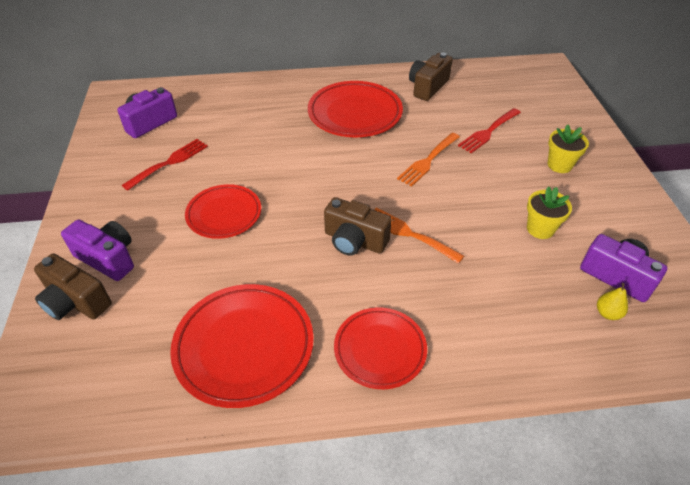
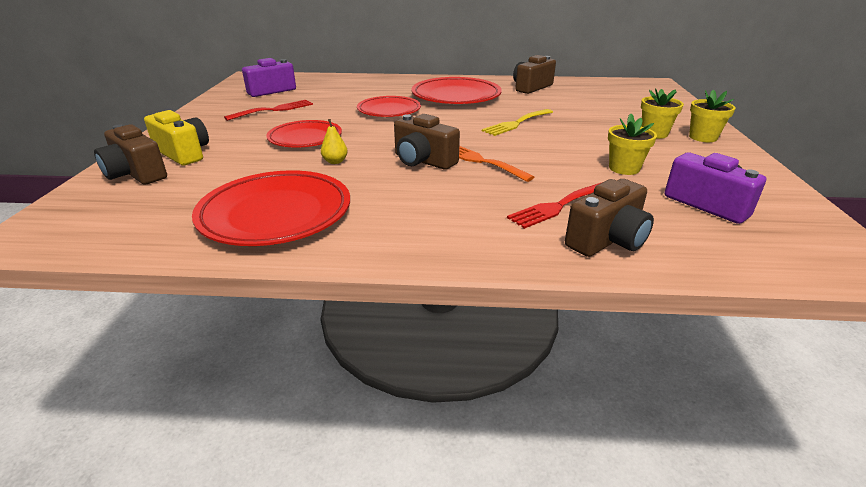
camera: 10 degrees right, 15 degrees down
purple camera [61,219,134,281] -> yellow camera [144,110,209,165]
red plate [334,307,427,389] -> red plate moved to [357,96,421,117]
orange fork [397,133,460,187] -> yellow fork [482,109,553,136]
red fork [458,108,521,153] -> red fork moved to [507,182,603,229]
yellow pear [597,283,628,320] -> yellow pear moved to [321,119,348,164]
none -> brown camera [565,179,654,257]
none -> yellow flower pot [689,90,736,142]

